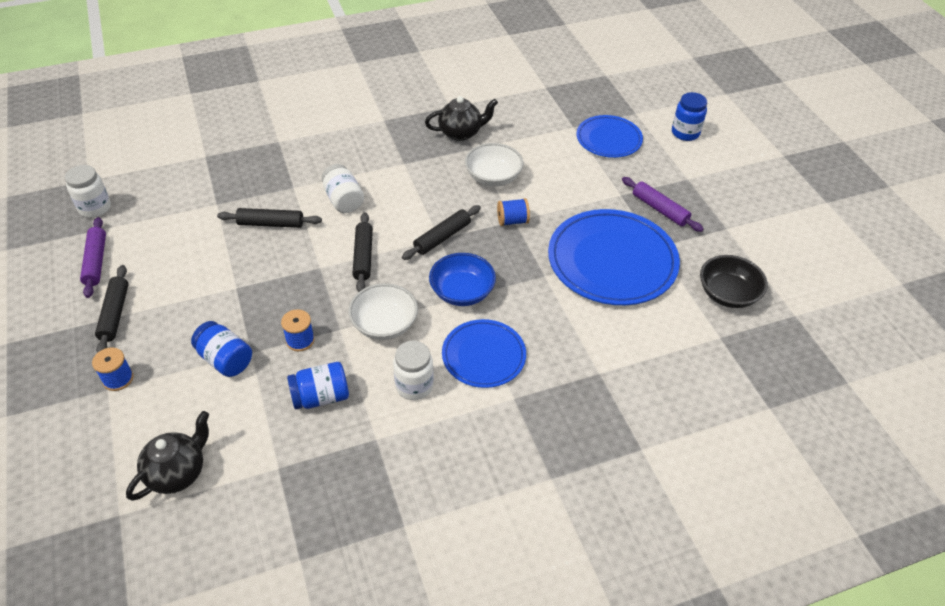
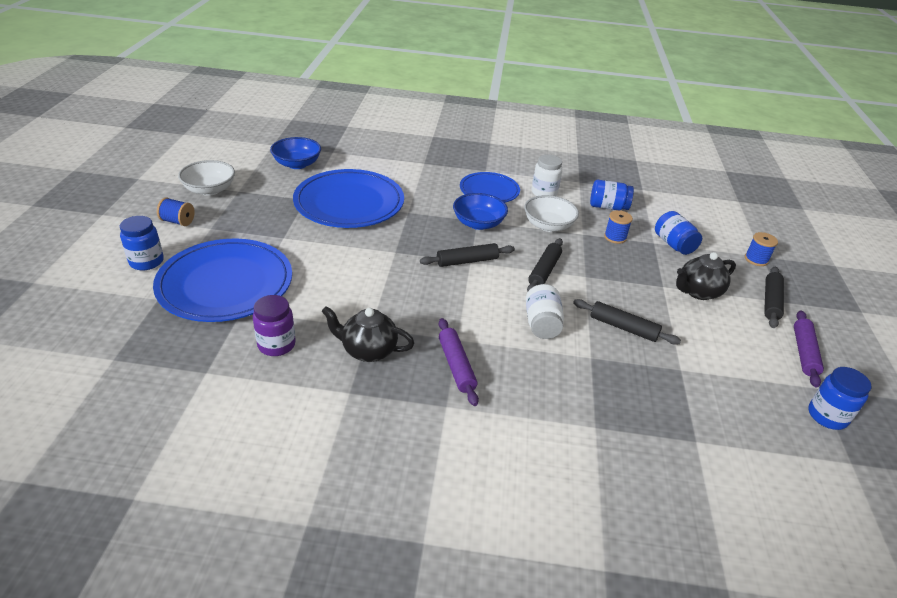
camera: 155 degrees left, 10 degrees down
white jar [65,165,111,218] -> blue jar [808,367,871,430]
black teapot [126,411,209,501] -> black teapot moved to [676,252,736,300]
white bowl [465,143,523,187] -> white bowl moved to [178,160,235,196]
blue spool [497,198,530,226] -> blue spool moved to [157,198,195,226]
blue plate [576,115,643,158] -> blue plate [153,239,292,322], size x1.71
purple rolling pin [622,177,704,232] -> purple rolling pin moved to [439,318,479,406]
black bowl [700,255,768,308] -> blue bowl [270,137,321,169]
none -> purple jar [253,295,296,356]

